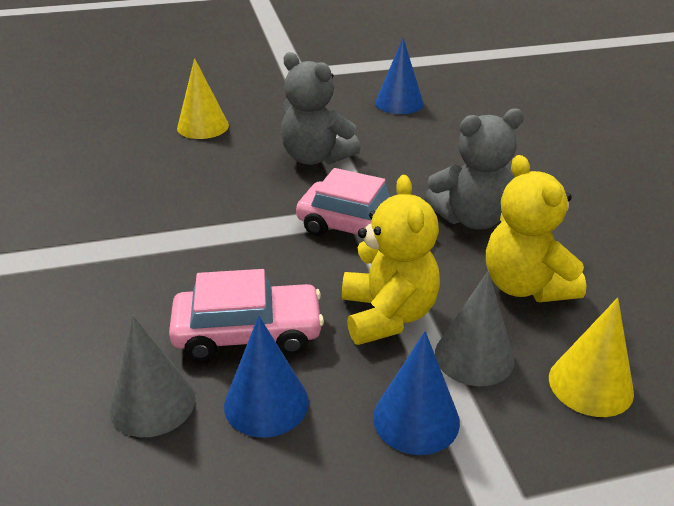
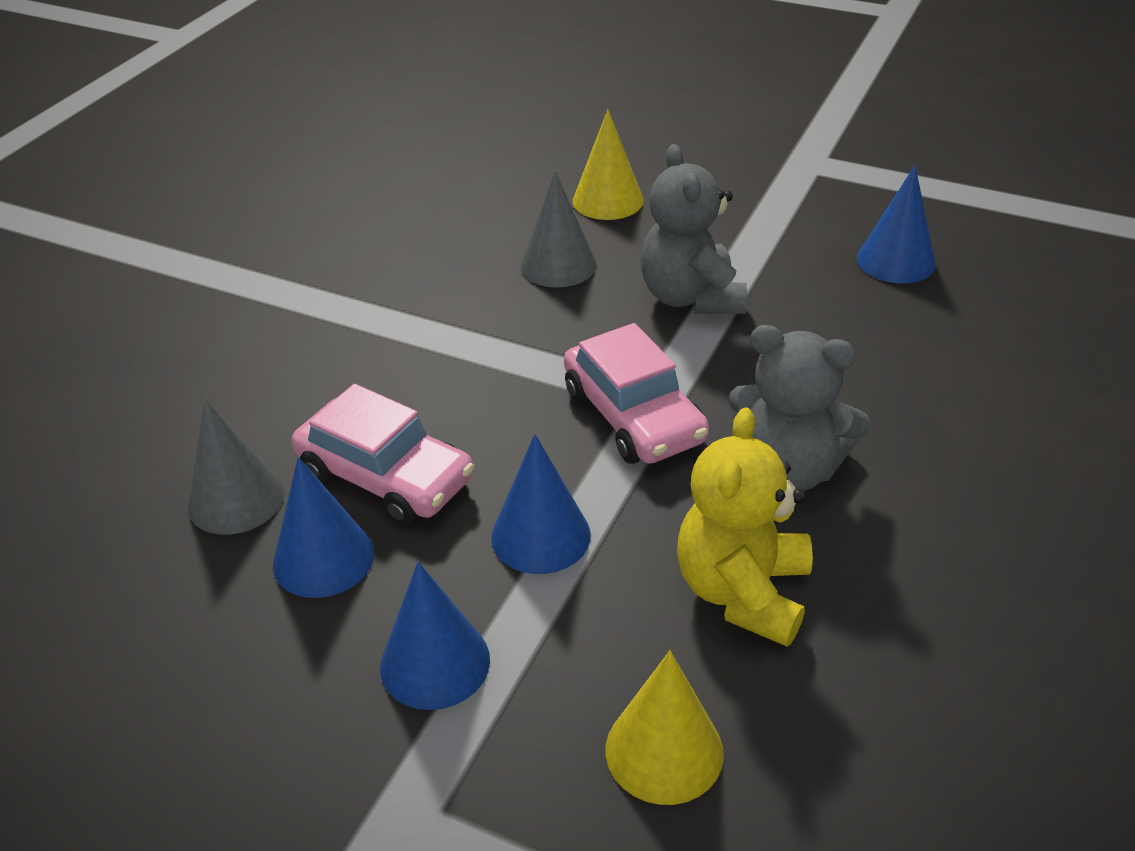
camera: 40 degrees right, 5 degrees up
yellow teddy bear [342,175,440,345] -> blue cone [491,434,590,574]
grey cone [435,271,514,386] -> grey cone moved to [520,171,597,288]

